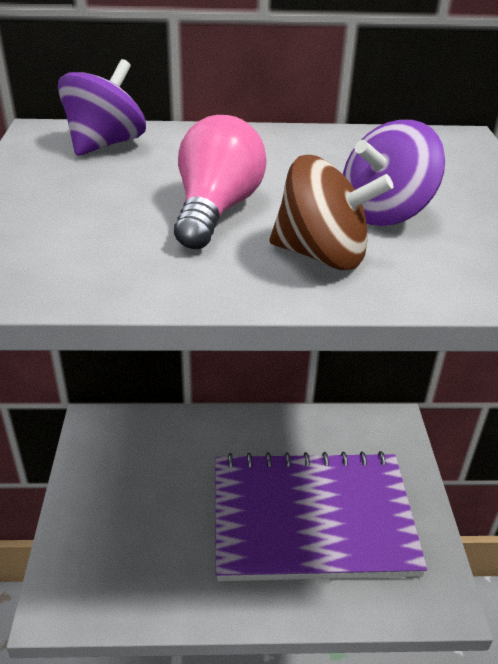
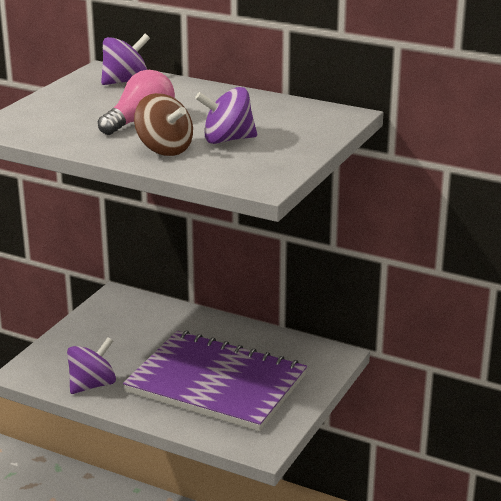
camera: 30 degrees right, 10 degrees down
none -> purple spinning top [67,337,116,394]

